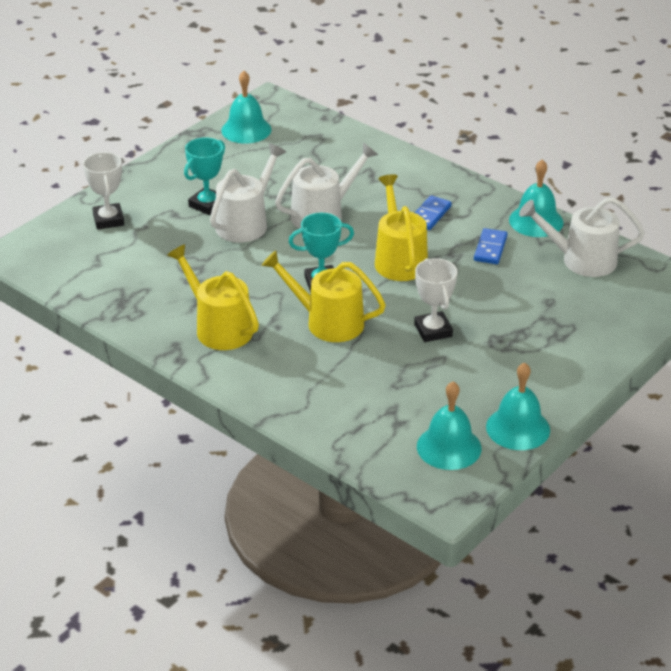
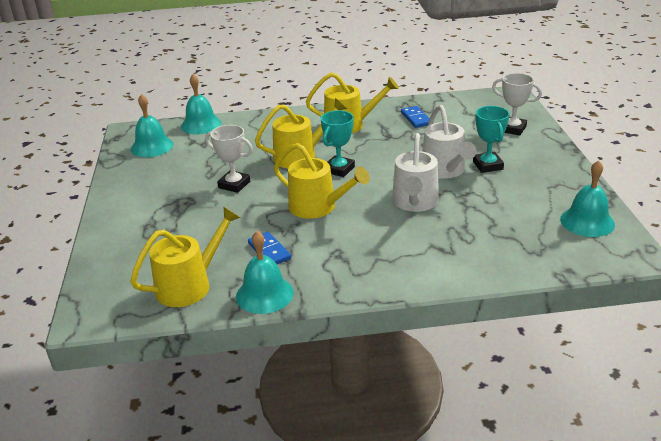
camera: 135 degrees right, 5 degrees down
blue domino [415,195,452,230] -> blue domino moved to [401,106,430,128]
turquoise bell [486,362,550,450] -> turquoise bell moved to [181,74,221,134]
white watering can [519,197,645,277] -> yellow watering can [130,206,241,307]

